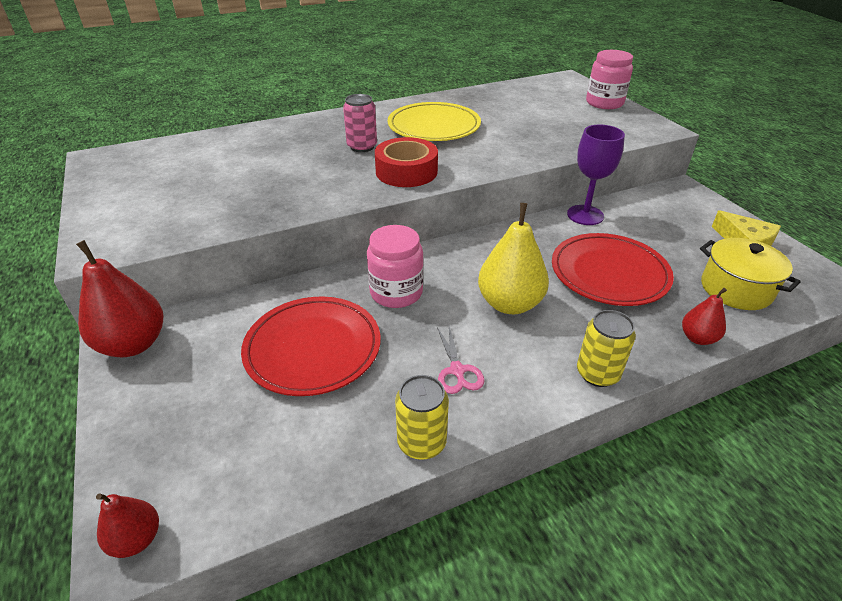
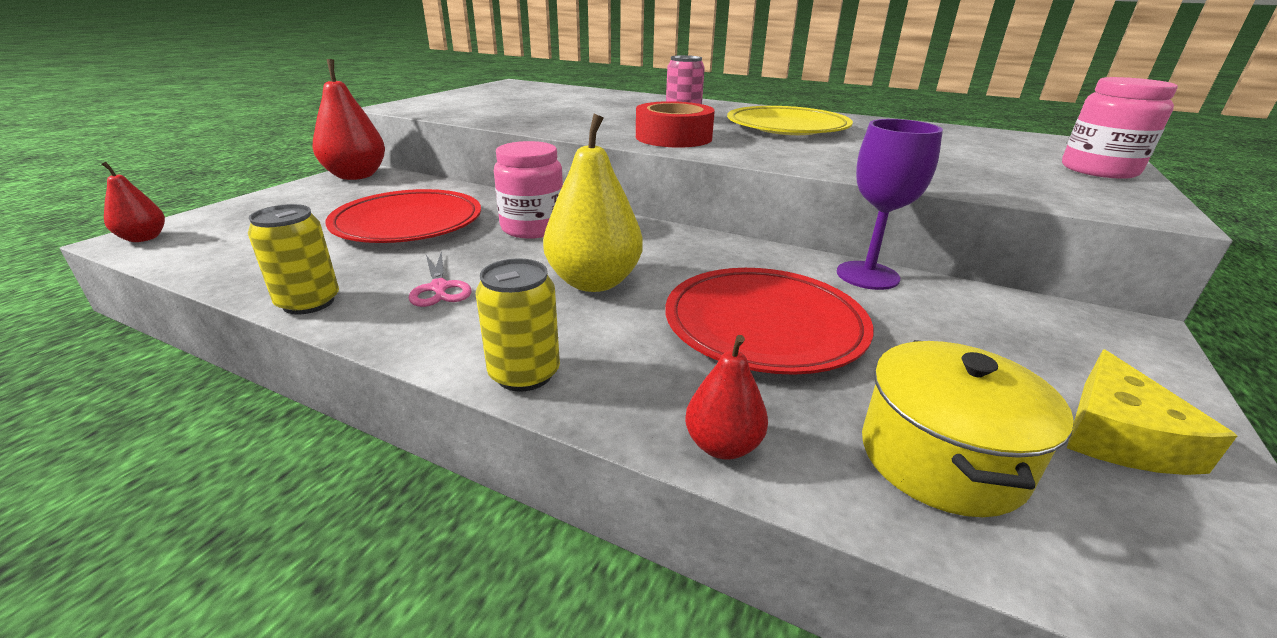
camera: 50 degrees right, 10 degrees down
pink scissors [437,326,485,394] -> pink scissors turned 60 degrees counterclockwise [409,251,471,307]

